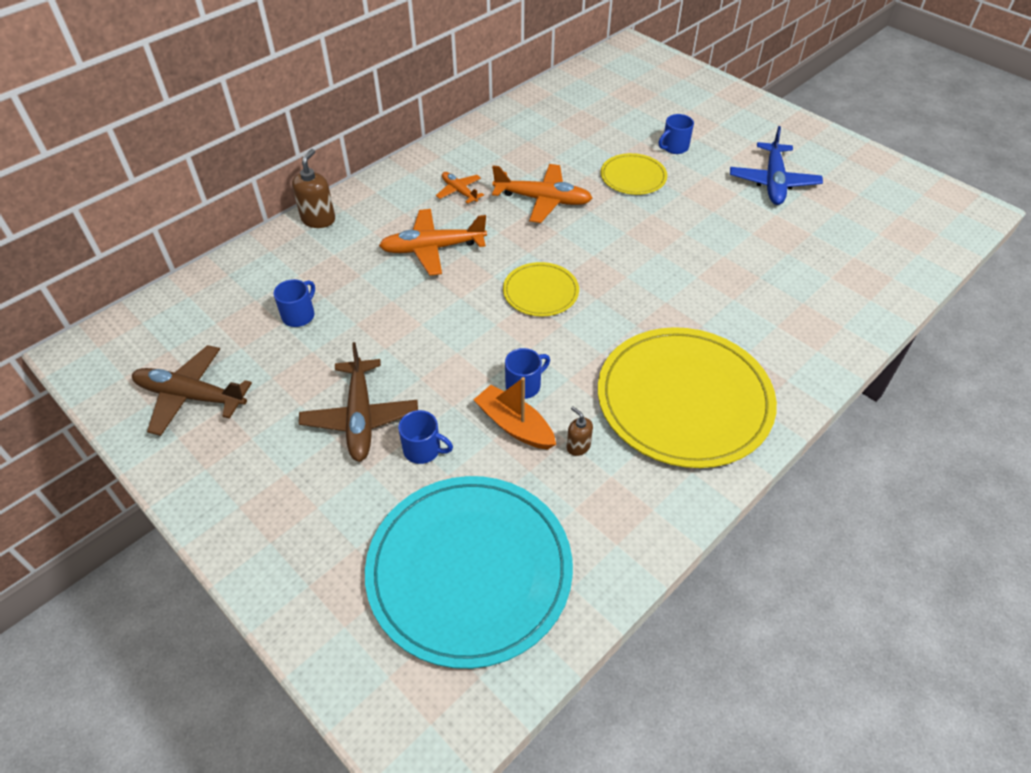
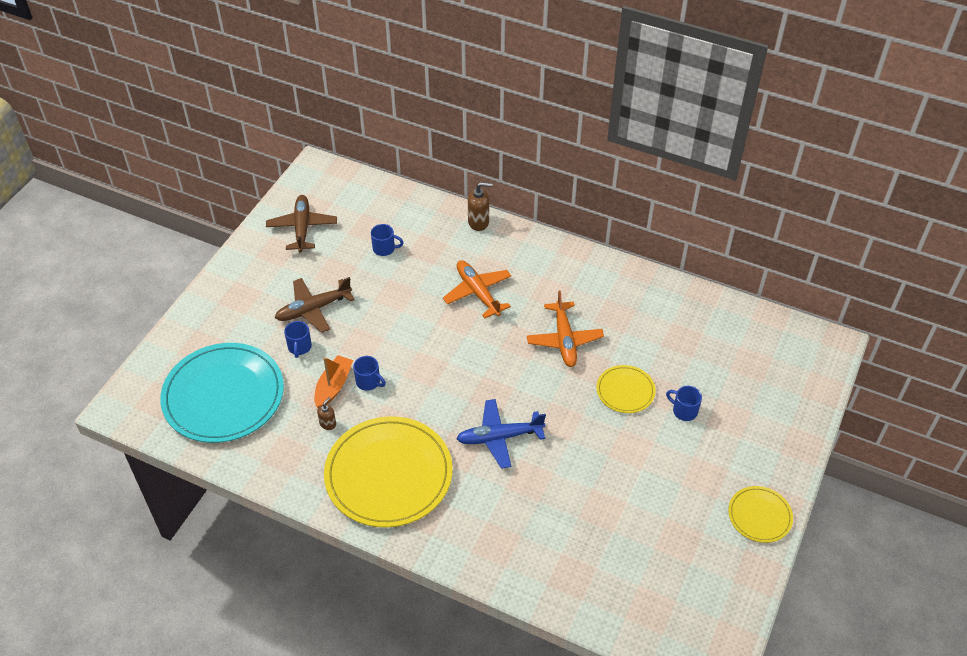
camera: 70 degrees right, 0 degrees up
orange plane [436,172,484,204] -> none
yellow plate [503,262,579,316] -> yellow plate moved to [728,486,793,543]
blue plane [730,126,823,205] -> blue plane moved to [456,399,546,469]

